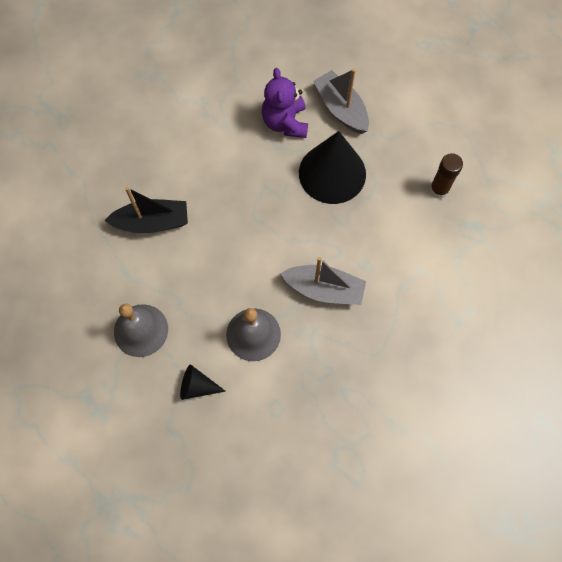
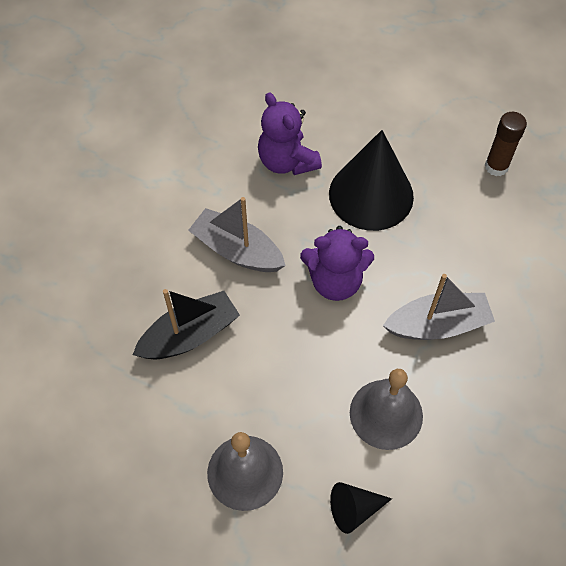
camera: 25 degrees left, 10 degrees down
grey boat [313,69,369,134] -> grey boat moved to [188,197,286,272]
none -> purple teddy bear [300,226,374,301]

